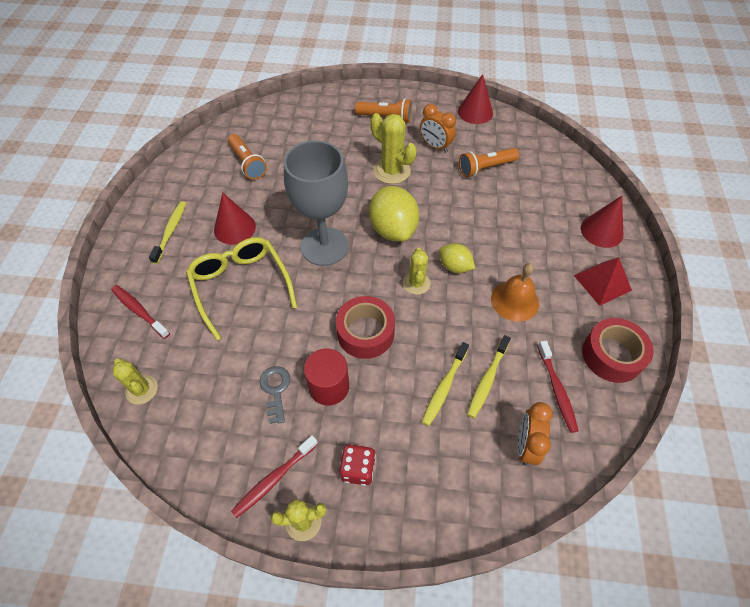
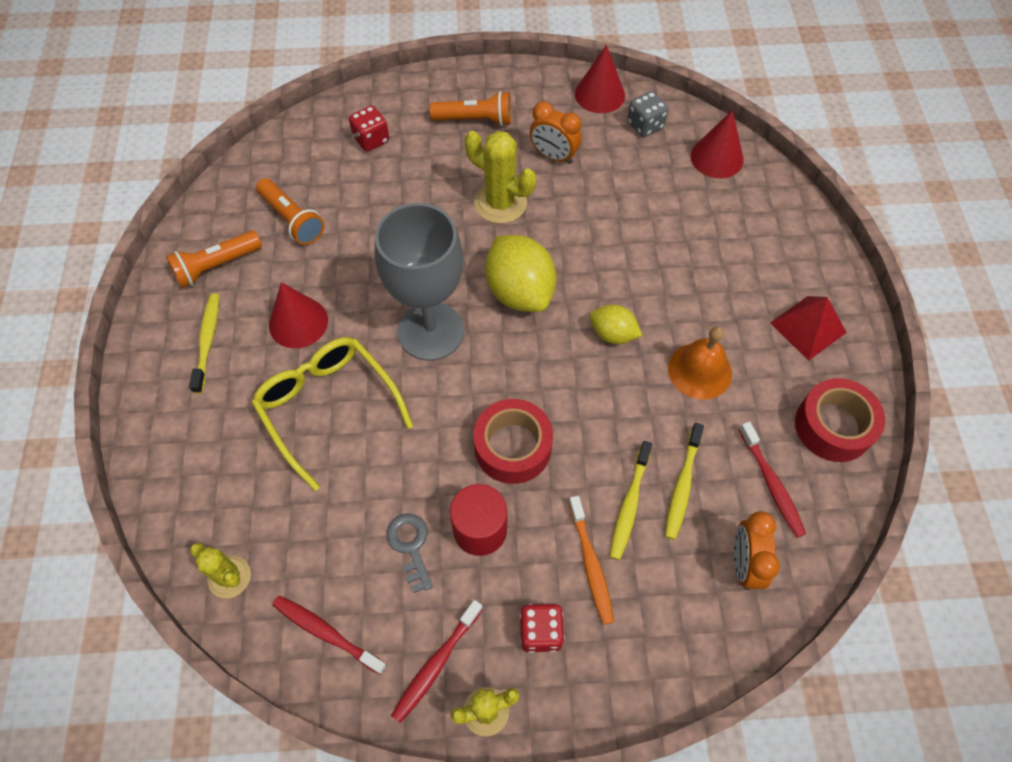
camera: 10 degrees left, 5 degrees up
red toothbrush [111,285,170,339] -> red toothbrush moved to [272,595,387,675]
yellow cactus [403,248,431,295] -> none
orange flashlight [459,148,519,177] -> orange flashlight moved to [166,231,262,288]
red cone [581,196,623,248] -> red cone moved to [691,110,744,179]
none -> red dice [349,106,389,151]
none -> orange toothbrush [568,496,614,625]
none -> grey dice [628,91,668,137]

